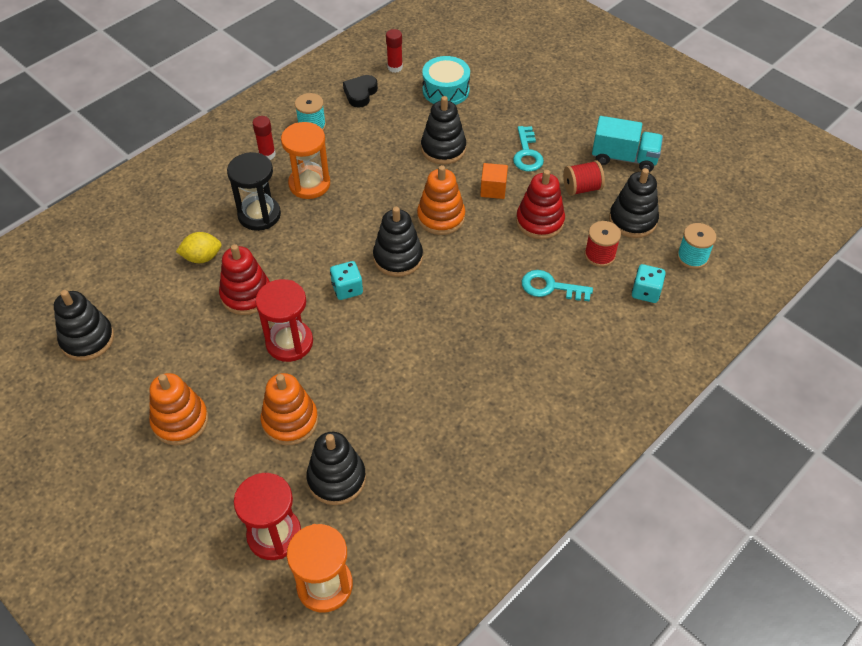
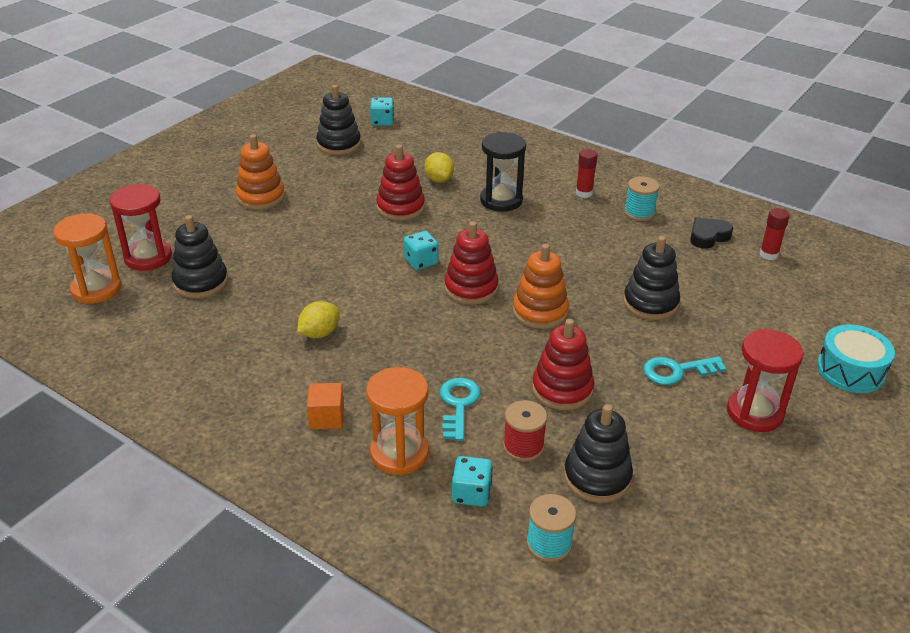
camera: 80 degrees right, 15 degrees down
red hourglass [255,279,313,362] -> red hourglass moved to [727,329,804,432]
orange stacking toy [261,373,318,445] -> none
orange hourglass [281,122,330,199] -> orange hourglass moved to [366,367,429,475]
black heart [343,75,378,108] -> black heart turned 45 degrees counterclockwise [690,217,733,249]
black stacking toy [373,207,423,277] -> red stacking toy [444,221,499,305]
turquoise drum [422,56,470,105] -> turquoise drum moved to [817,324,895,393]
orange cube [480,163,508,199] -> orange cube moved to [307,383,344,429]
red spool [563,160,605,196] -> none
turquoise truck [592,116,663,172] -> none
none -> yellow lemon [297,301,339,338]
none -> turquoise dice [370,97,394,126]

